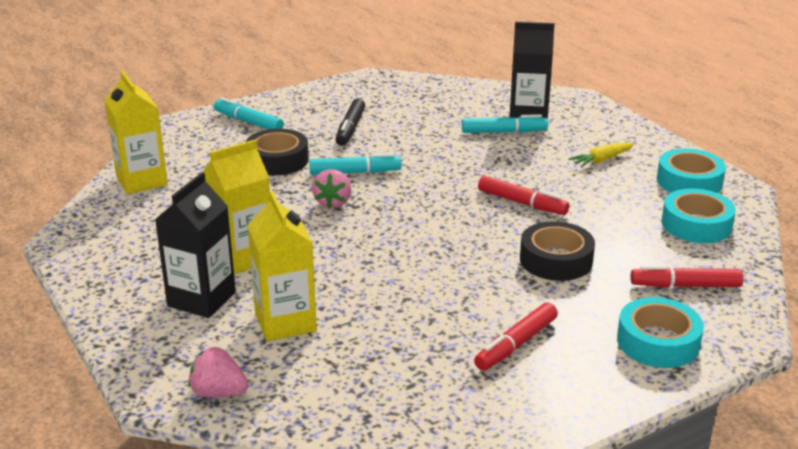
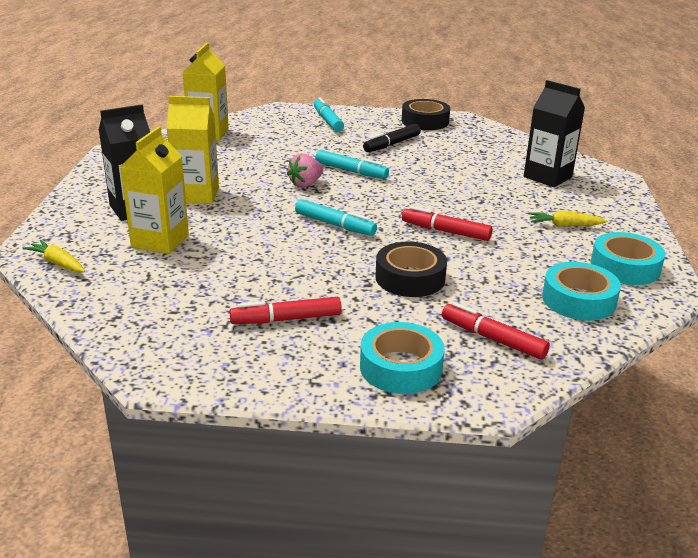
camera: 35 degrees right, 0 degrees up
pink strawberry [188,347,249,398] -> yellow carrot [22,240,85,273]
black tape [246,129,309,175] -> black tape moved to [402,99,450,130]
turquoise marker [462,114,548,133] -> turquoise marker moved to [295,199,377,236]
red marker [478,176,569,215] -> red marker turned 135 degrees clockwise [402,206,493,241]

